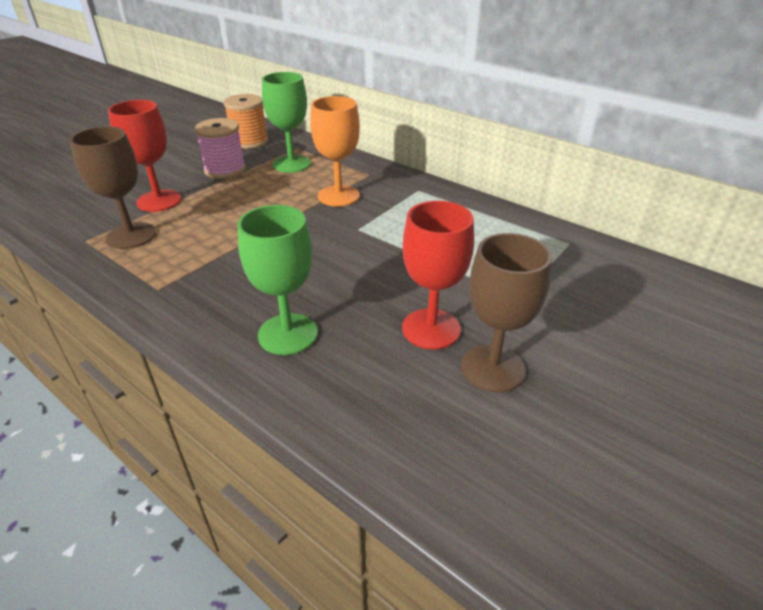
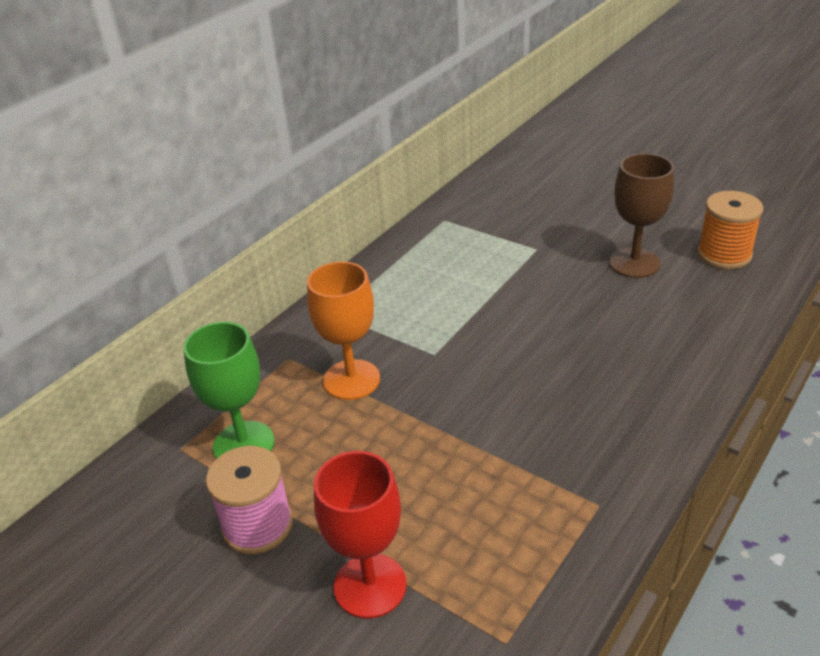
camera: 90 degrees left, 0 degrees up
brown goblet [70,126,156,249] -> none
orange spool [223,94,268,149] -> orange spool moved to [697,191,763,269]
green goblet [238,205,318,355] -> none
red goblet [402,201,474,349] -> none

